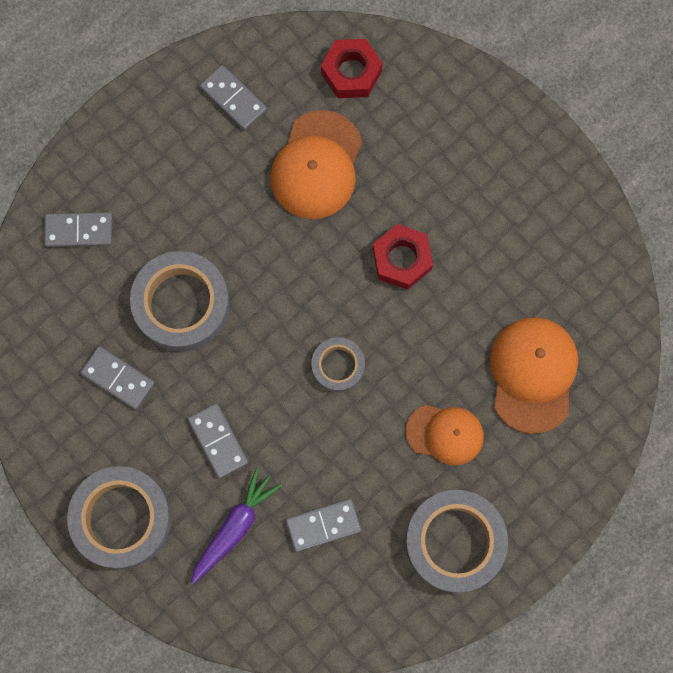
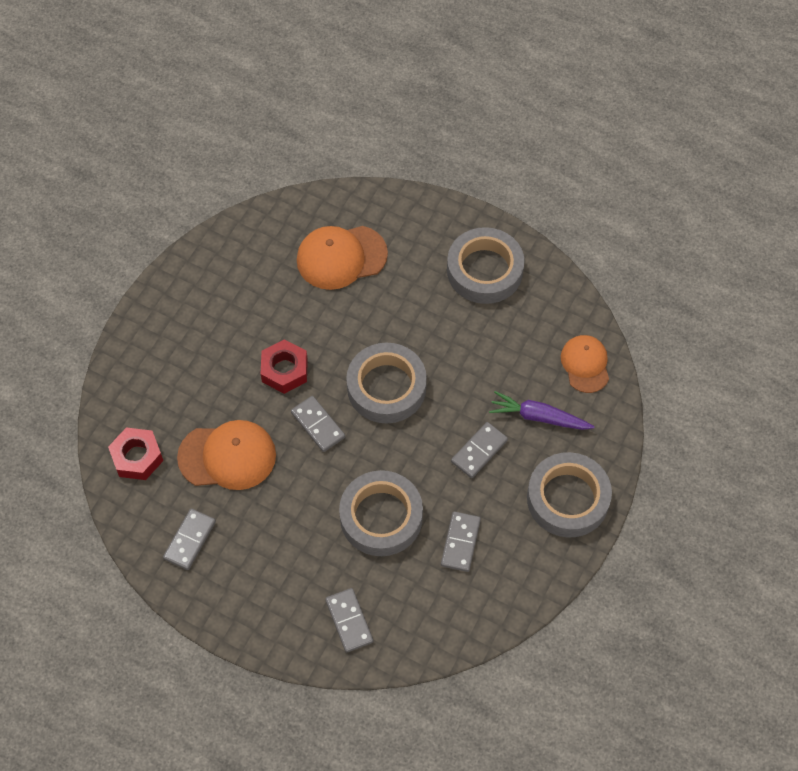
camera: 110 degrees left, 15 degrees down
grey domino [286,499,361,552] -> grey domino moved to [291,396,345,452]
grey tape [311,337,365,392] -> grey tape [346,343,427,423], size x1.83
orange cap [406,405,484,465] -> orange cap moved to [561,335,609,393]

